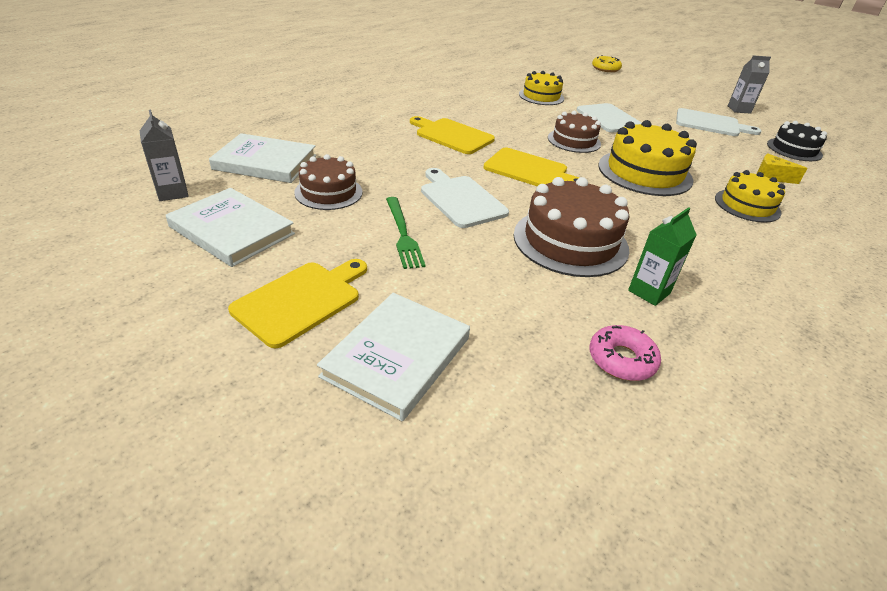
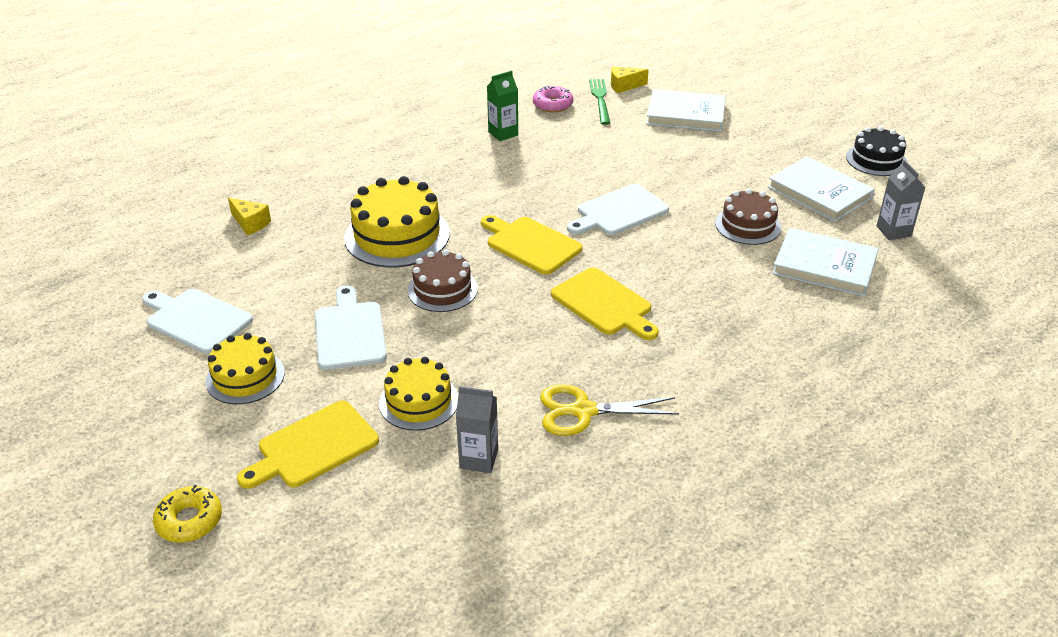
camera: 165 degrees left, 0 degrees up
yellow cutting board [228,259,367,348] -> yellow cutting board moved to [237,401,379,489]
white book [317,293,470,421] -> white book turned 60 degrees clockwise [646,89,726,132]
green fork [386,197,426,269] -> green fork moved to [589,79,610,125]
white cutting board [421,168,509,228] -> white cutting board turned 75 degrees clockwise [567,184,669,235]
brown cake [513,177,630,277] -> none
yellow cake [715,170,785,223] -> yellow cake moved to [206,333,285,404]
grey carton [728,55,771,114] -> grey carton moved to [456,386,498,473]
black cake [767,121,827,161] -> black cake moved to [846,126,907,176]
none -> yellow scissors [540,384,679,436]
none -> yellow cheese [611,67,649,93]

